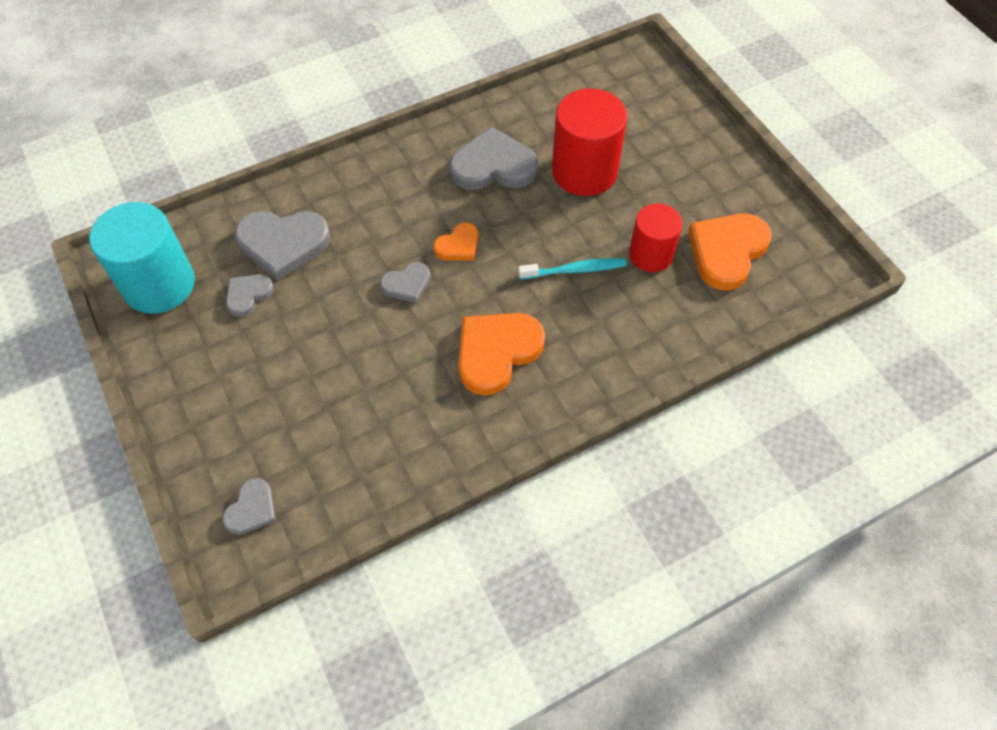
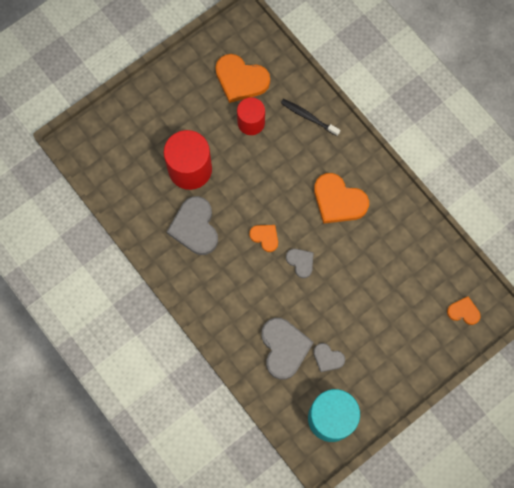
camera: 100 degrees left, 15 degrees up
grey heart [222,478,276,535] -> orange heart [447,296,481,325]
turquoise toothbrush [518,258,627,279] -> none
none -> black toothbrush [281,99,340,136]

